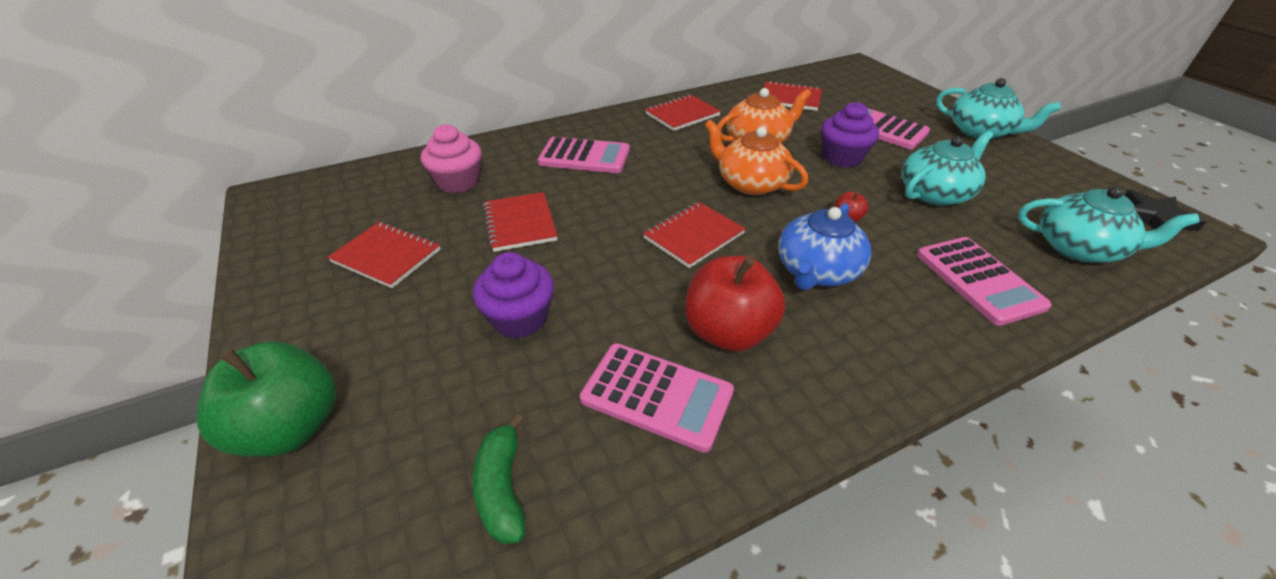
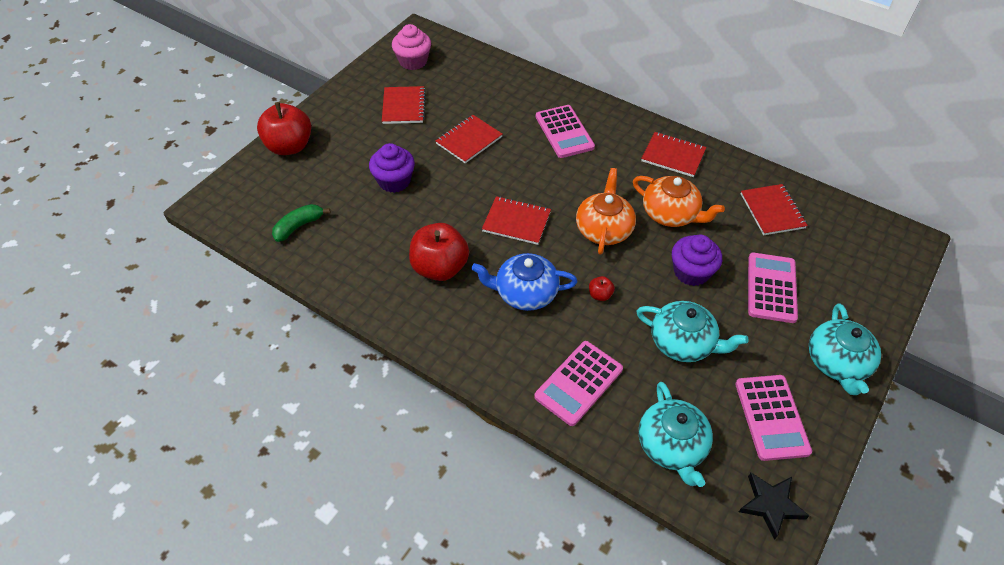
camera: 60 degrees right, 10 degrees up
green apple [197,341,337,457] -> red apple [257,102,311,155]
pink cupcake [421,124,482,193] -> pink cupcake moved to [392,24,431,70]
pink calculator [580,343,734,453] -> pink calculator moved to [735,375,812,461]

